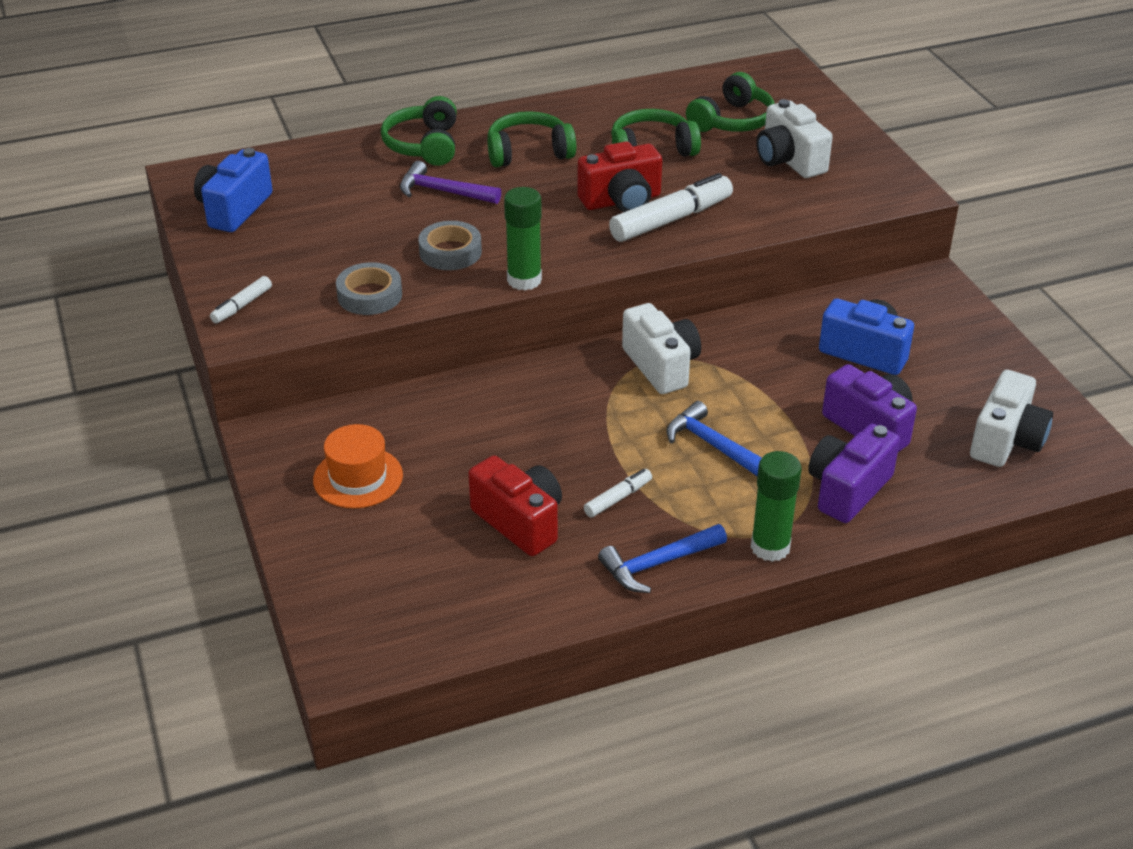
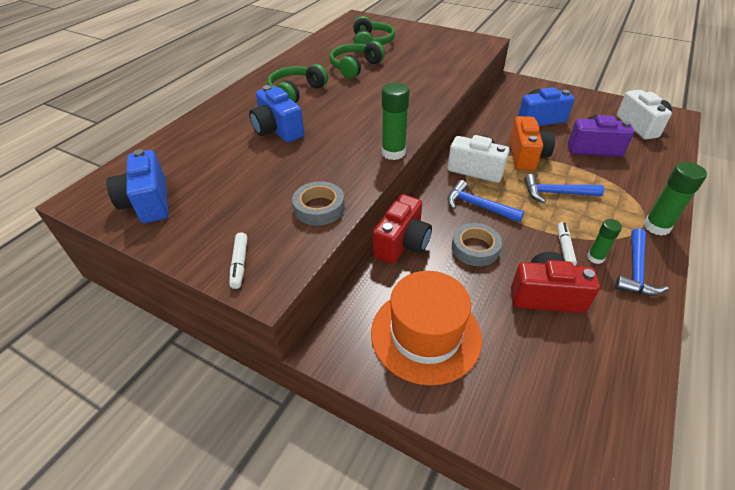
camera: 40 degrees left, 5 degrees up
orange hat [313,424,403,508] -> orange hat [371,271,482,386], size x1.53
green headphones [381,96,457,166] -> none
purple hammer [400,161,501,204] -> blue camera [249,85,304,142]
grey tape [418,221,482,270] -> grey tape moved to [452,223,502,266]
red camera [577,141,662,212] -> red camera moved to [373,194,432,264]
white marker [609,173,733,242] -> none
white camera [756,99,833,178] -> none
purple camera [808,423,900,523] -> none
none -> blue hammer [447,180,524,223]
none -> orange camera [510,116,555,170]
none -> green glue stick [587,219,622,264]

